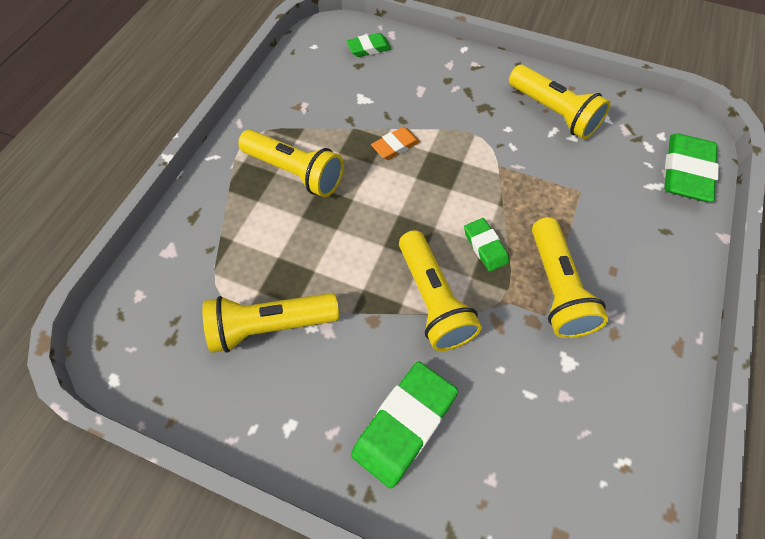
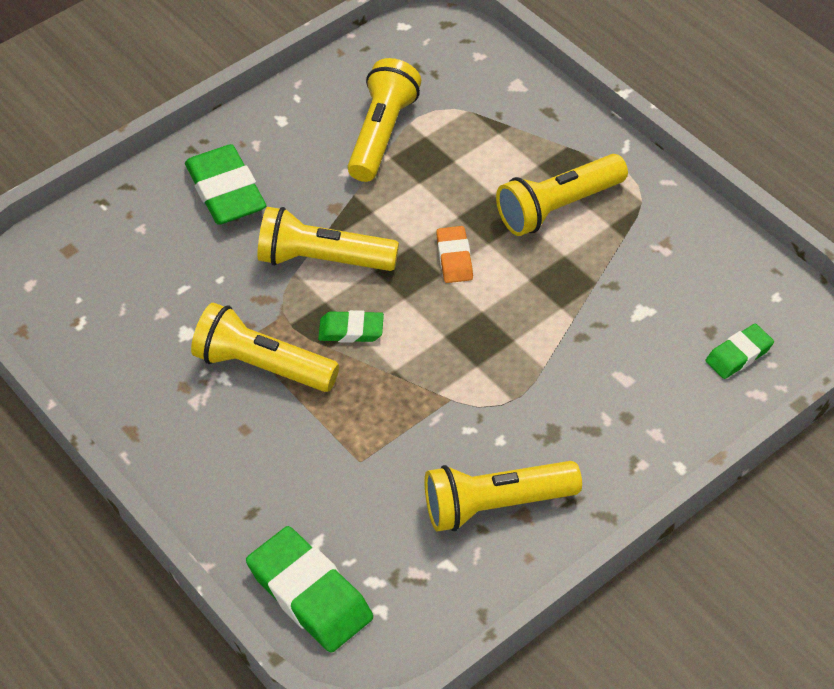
camera: 120 degrees right, 10 degrees down
green eraser [347,33,391,57] -> green eraser turned 45 degrees clockwise [705,324,774,379]
orange eraser [371,127,420,160] -> orange eraser moved to [436,226,473,283]

